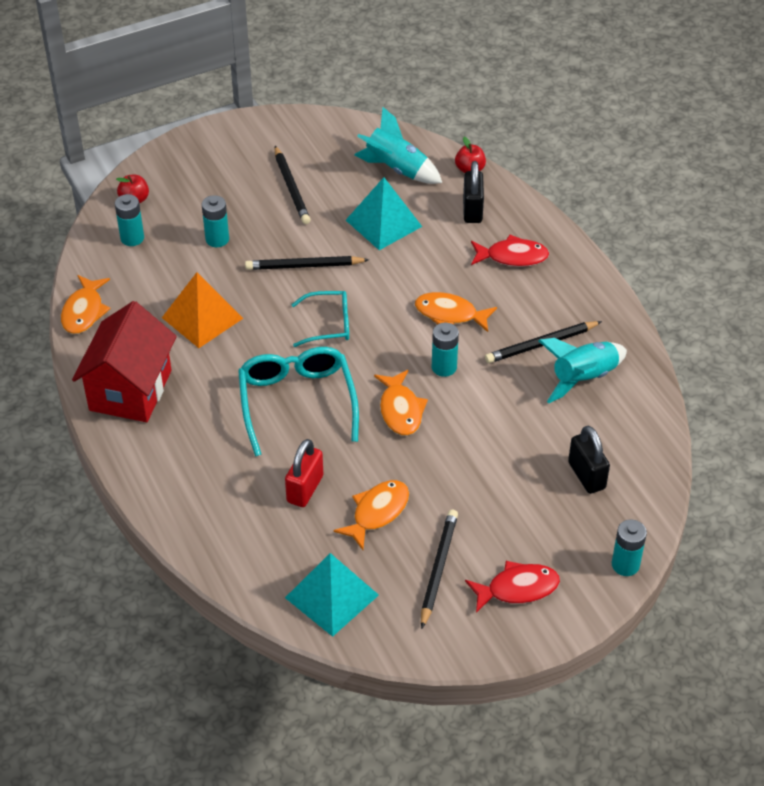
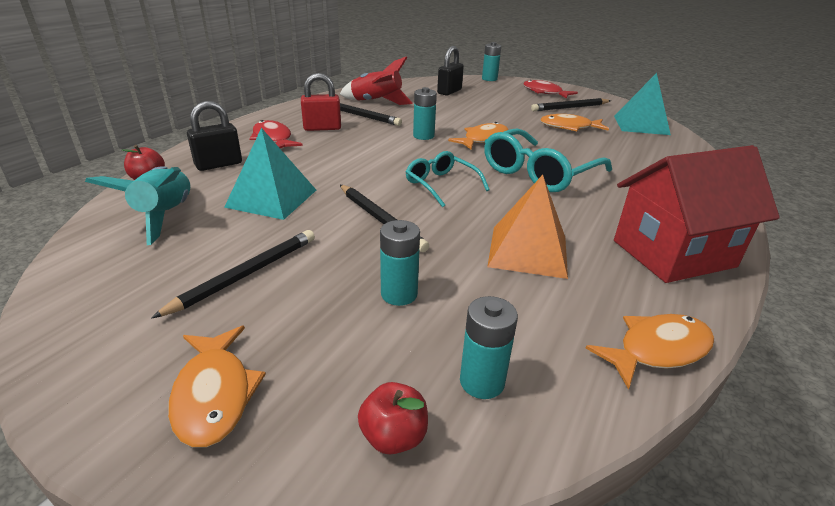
camera: 125 degrees left, 15 degrees down
red padlock [285,439,323,507] -> red padlock moved to [301,73,341,131]
orange fish [415,292,497,332] -> orange fish moved to [168,326,266,447]
turquoise rocket [539,338,627,403] -> red rocket [340,56,413,105]

